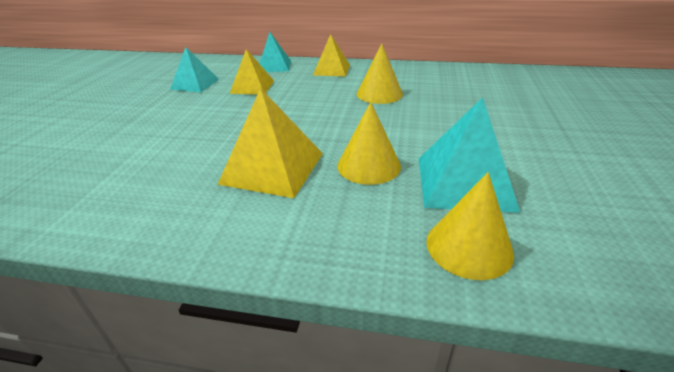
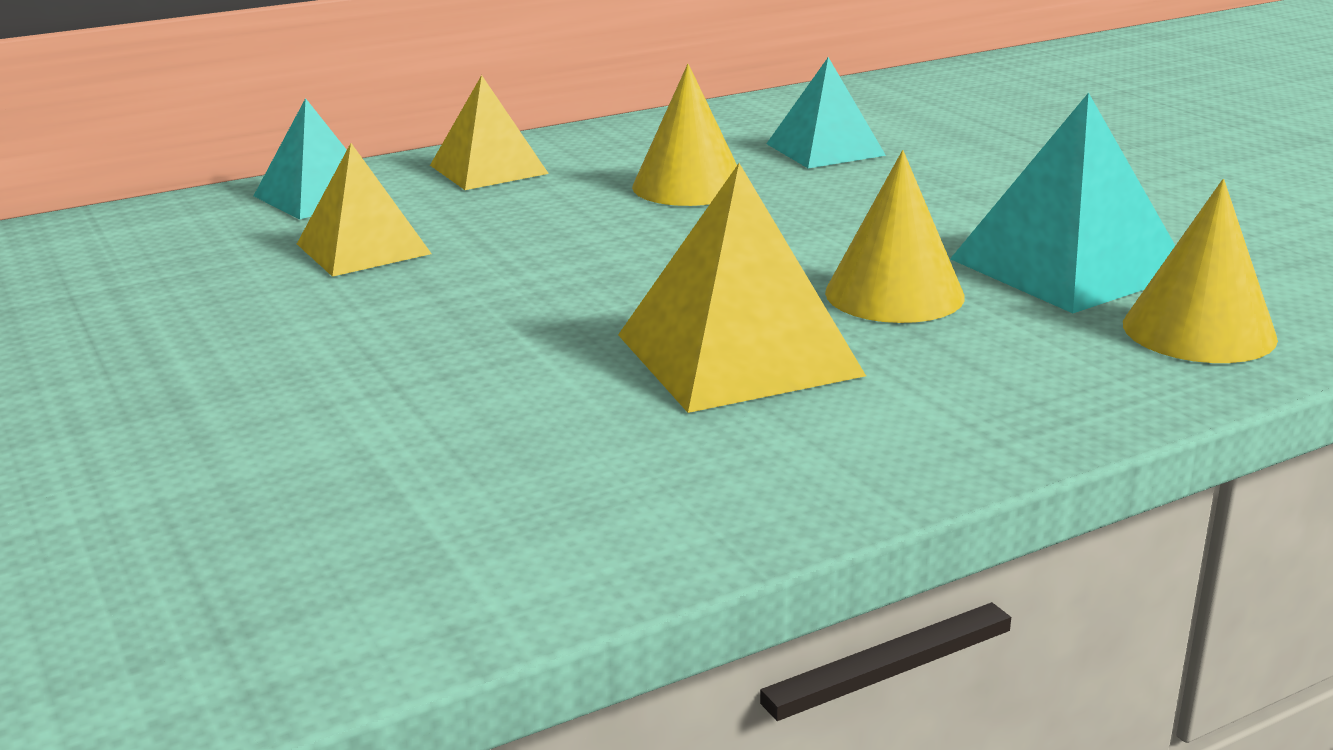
camera: 40 degrees left, 10 degrees down
turquoise pyramid [170,47,219,92] -> turquoise pyramid moved to [766,57,886,168]

